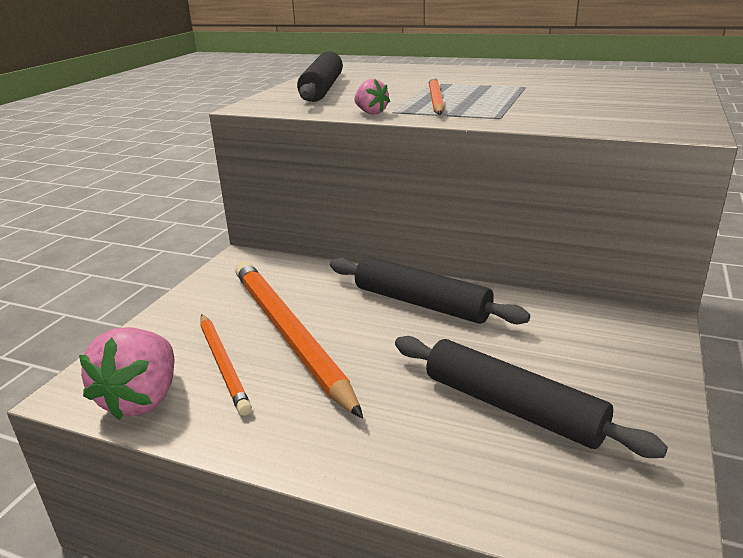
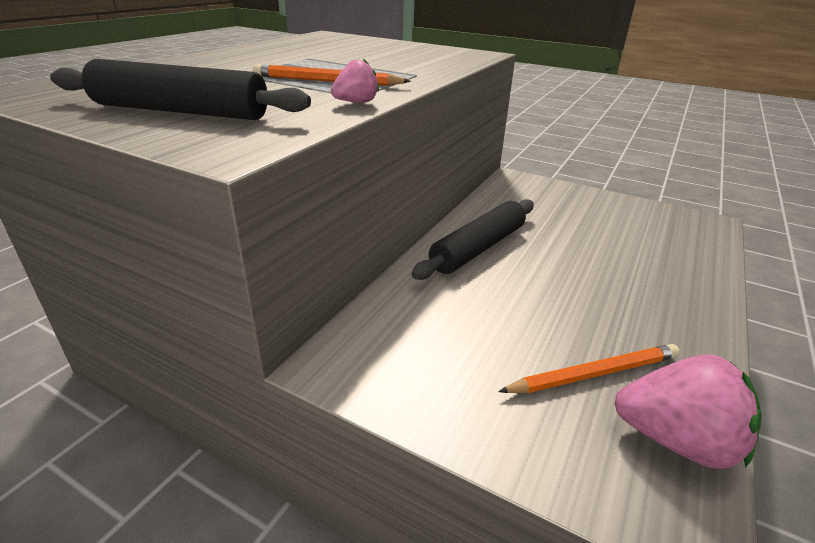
camera: 85 degrees left, 5 degrees up
orange pencil [235,262,363,419] -> none
black rolling pin [395,336,668,458] -> none

